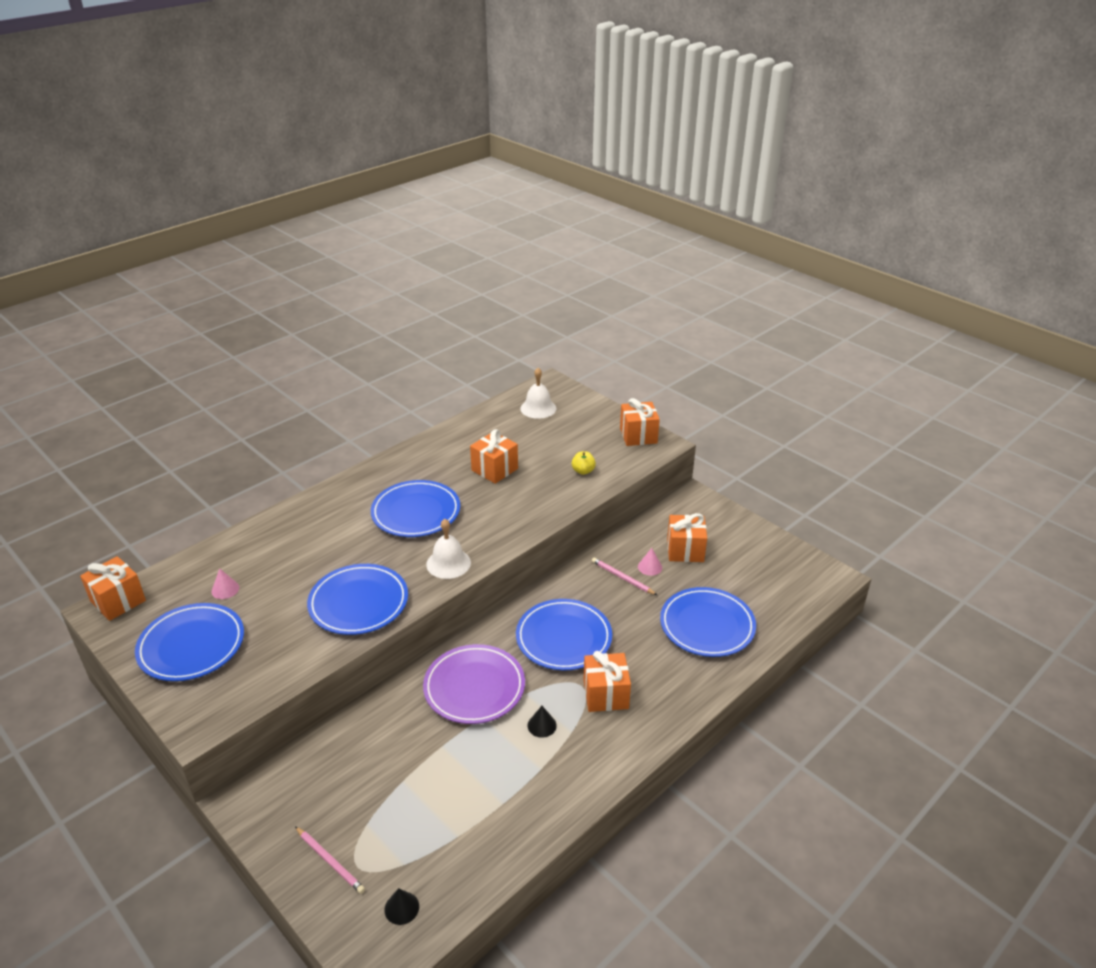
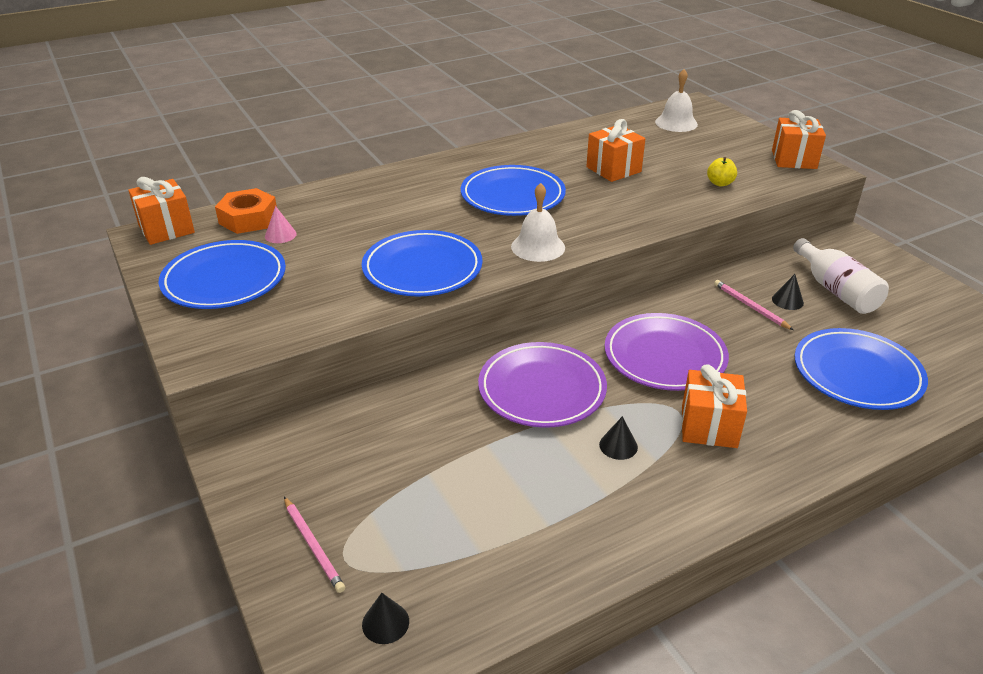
camera: 15 degrees right, 0 degrees up
blue plate [516,599,612,670] -> purple plate [605,313,729,391]
pink cone [638,548,662,576] -> black cone [772,274,804,310]
orange gift [667,513,707,562] -> white bottle [793,238,889,314]
none -> orange nut [215,188,277,234]

